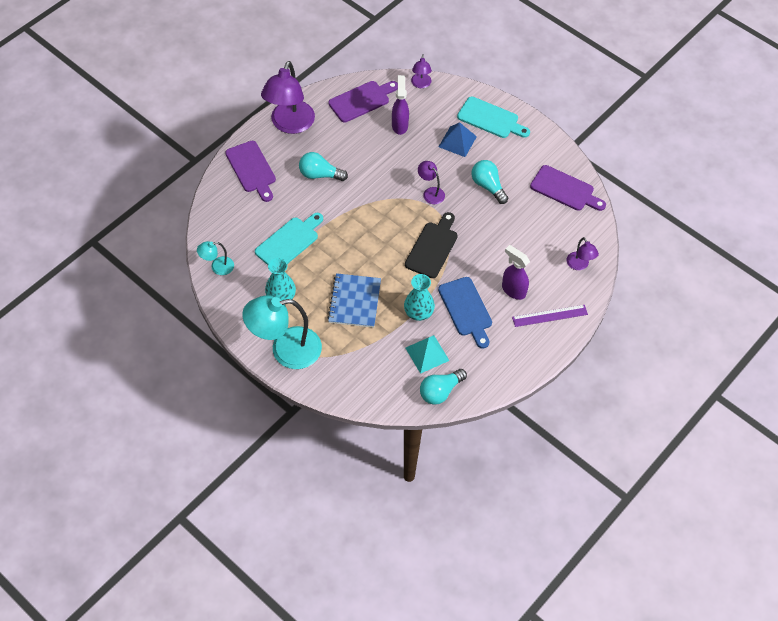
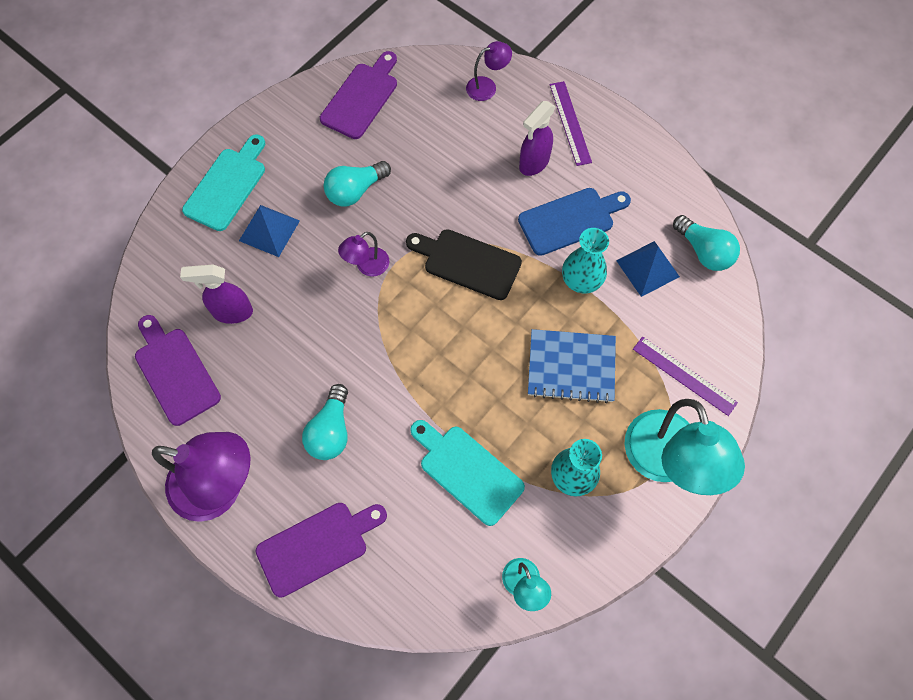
camera: 90 degrees left, 10 degrees up
turquoise pyramid [406,335,449,374] -> blue pyramid [616,241,680,297]
purple lamp [411,54,432,88] -> none
none -> purple ruler [633,337,738,416]

